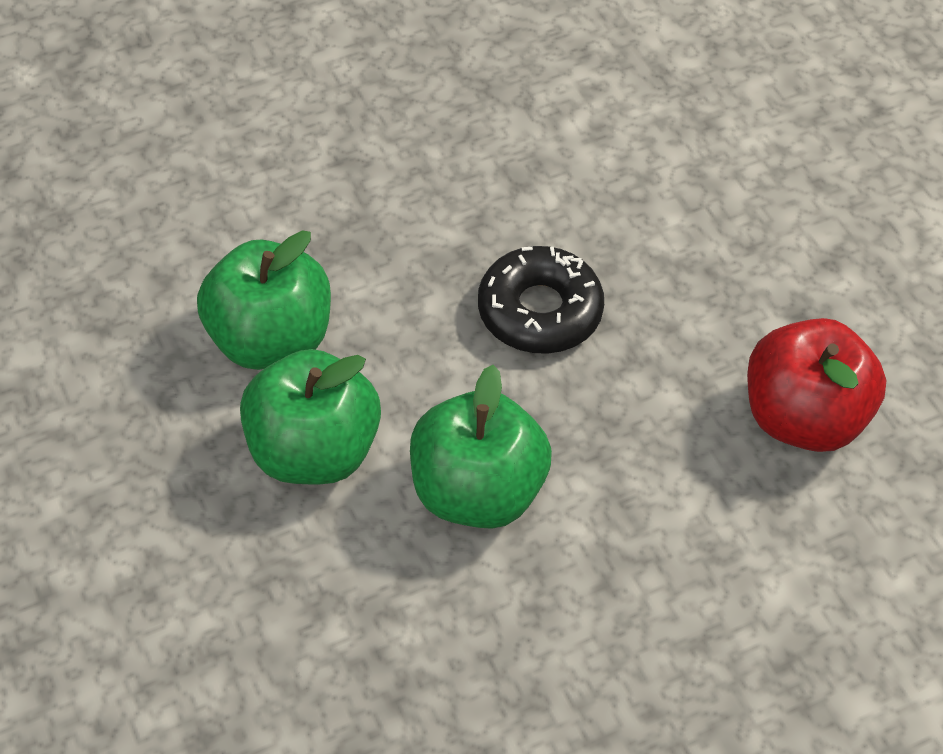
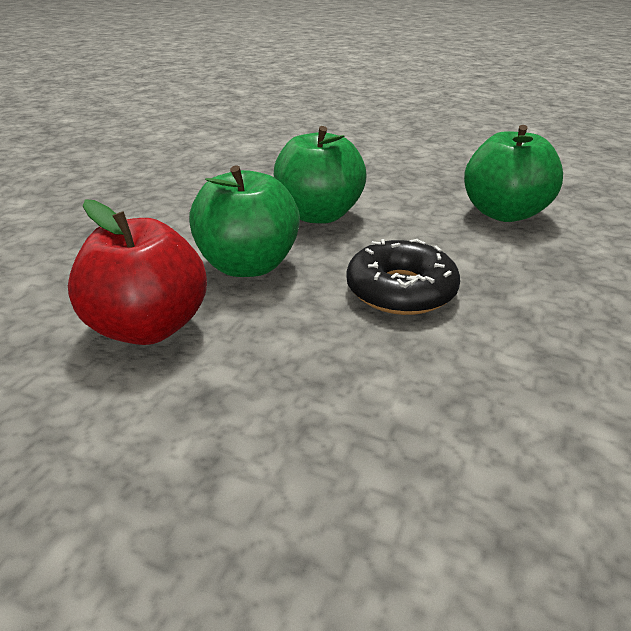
camera: 140 degrees right, 20 degrees down
green apple [240,349,381,484] -> green apple moved to [189,165,300,277]

